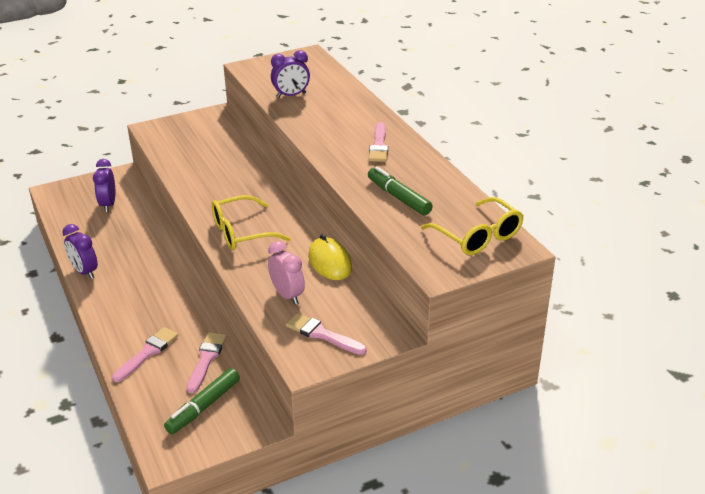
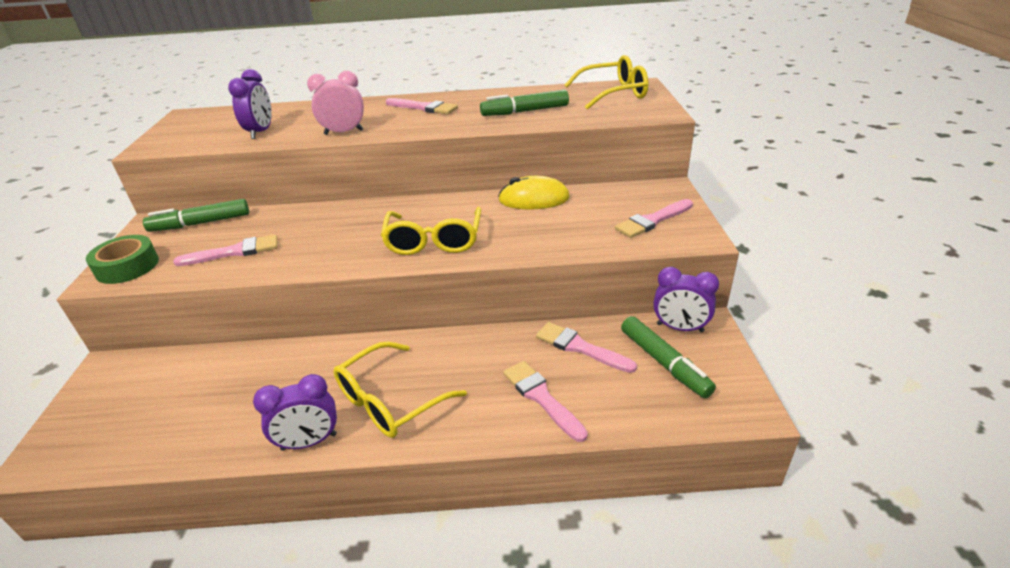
camera: 65 degrees left, 0 degrees up
purple clock [93,159,115,212] -> purple clock moved to [653,267,719,333]
pink clock [268,241,305,305] -> pink clock moved to [307,71,364,135]
none -> green tape [86,235,159,284]
none -> green marker [143,199,249,232]
none -> pink brush [173,234,277,266]
none -> yellow glasses [333,341,467,438]

